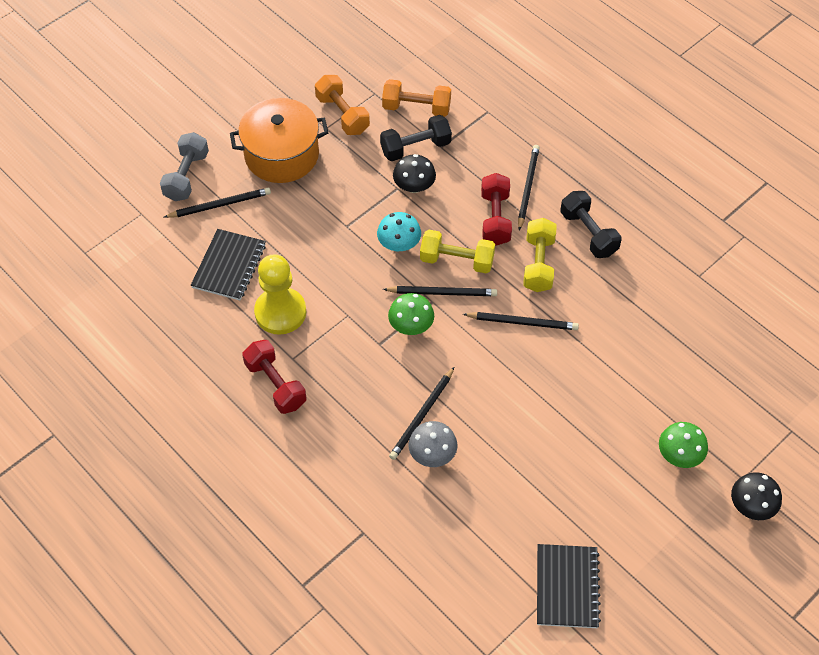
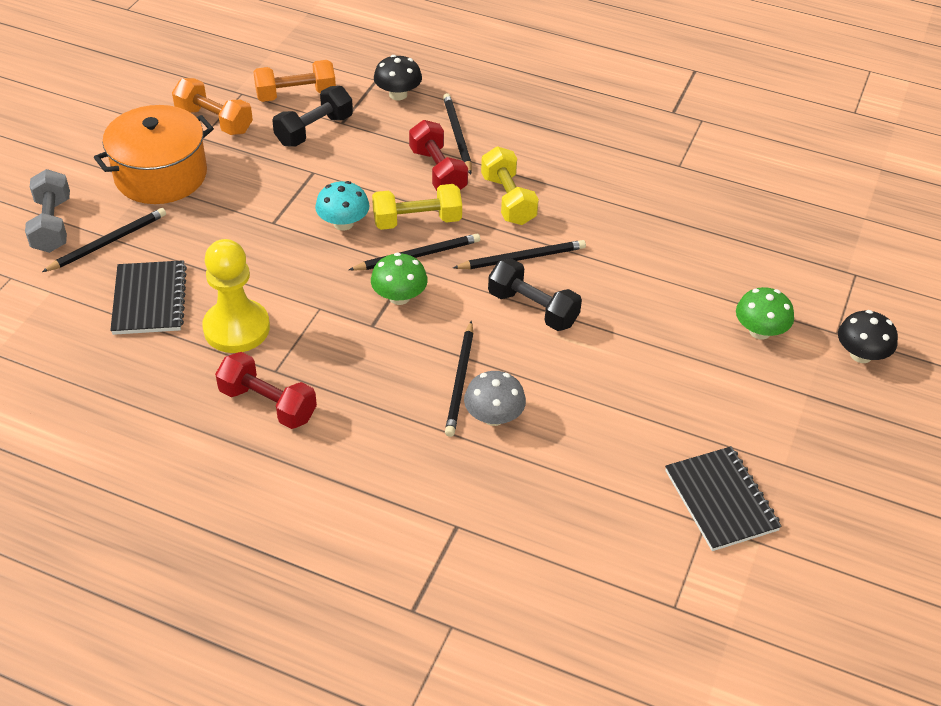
camera: 25 degrees left, 10 degrees down
black mushroom [393,154,436,193] -> black mushroom moved to [374,55,422,100]
black dumbbell [560,191,621,258] -> black dumbbell moved to [488,259,582,331]

